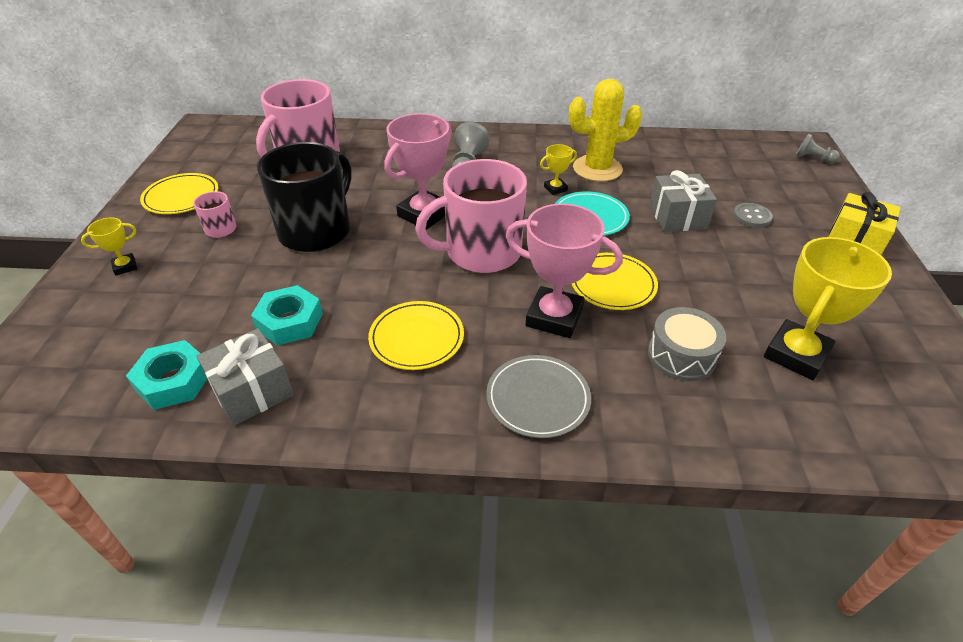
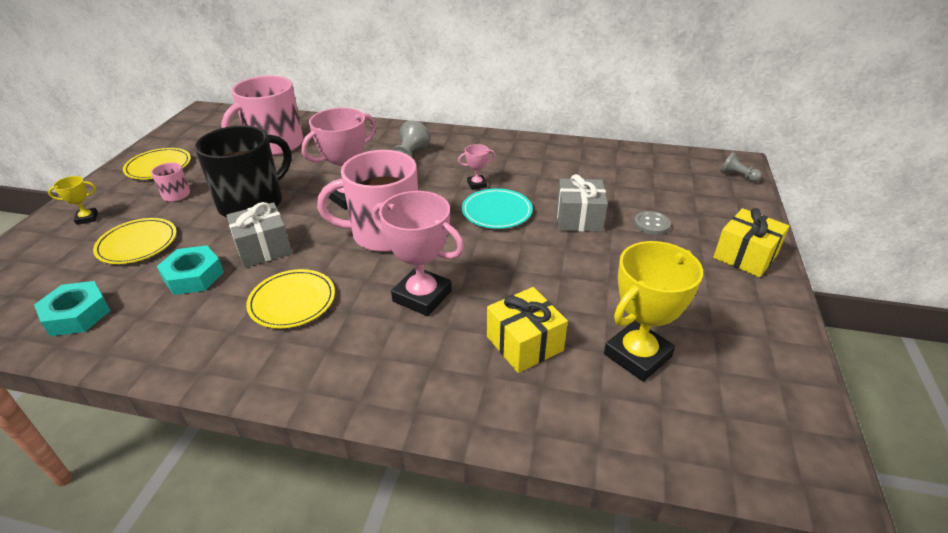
camera: 10 degrees right, 5 degrees down
grey gift [197,328,294,426] -> grey gift moved to [226,202,292,268]
grey plate [486,355,591,438] -> none
yellow trophy [540,144,577,195] -> pink trophy [458,144,496,190]
yellow cactus [569,79,642,182] -> none
yellow plate [572,253,658,310] -> yellow plate moved to [93,218,177,264]
grey drum [648,307,726,382] -> yellow gift [487,287,568,373]

